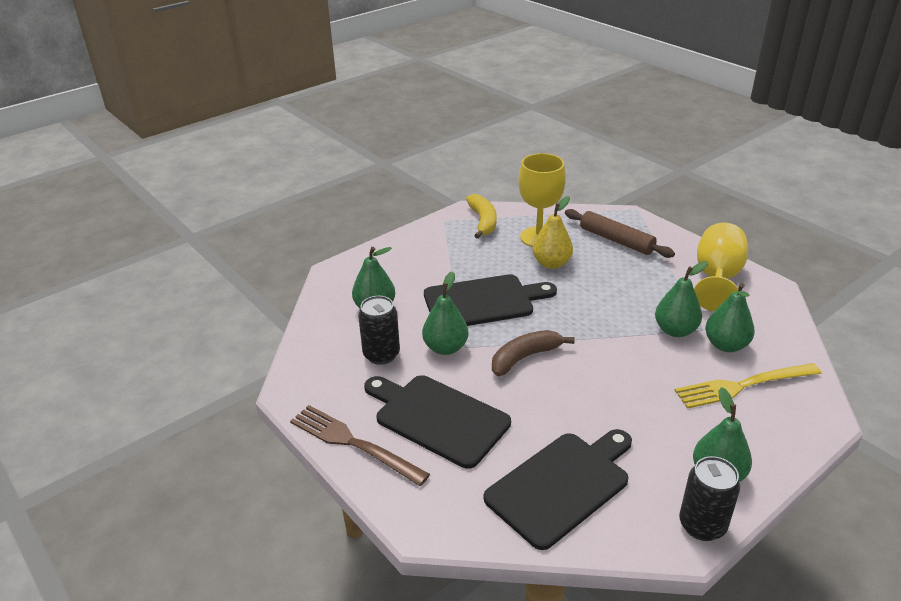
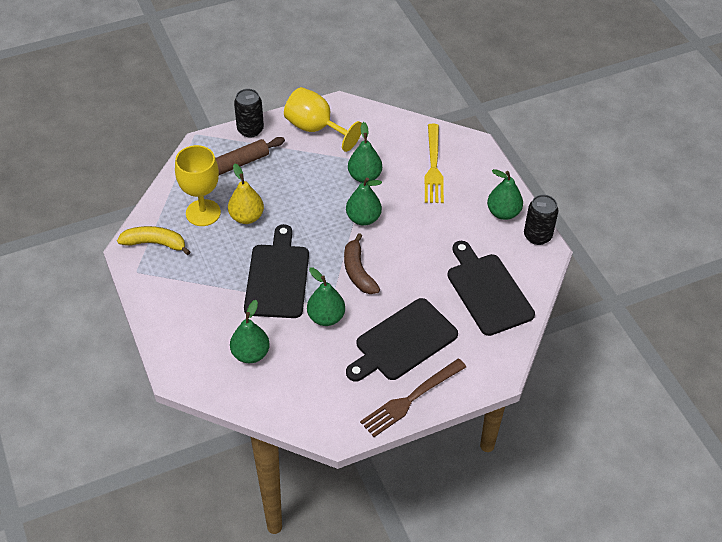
camera: 75 degrees left, 15 degrees up
black can [358,296,400,365] -> black can moved to [234,89,264,137]
green pear [705,283,755,352] -> green pear moved to [346,177,382,226]

